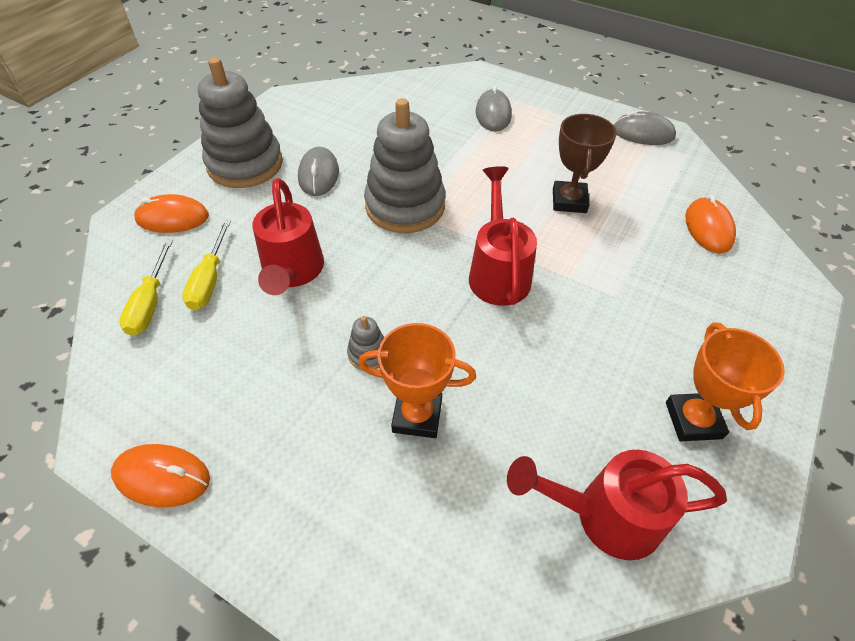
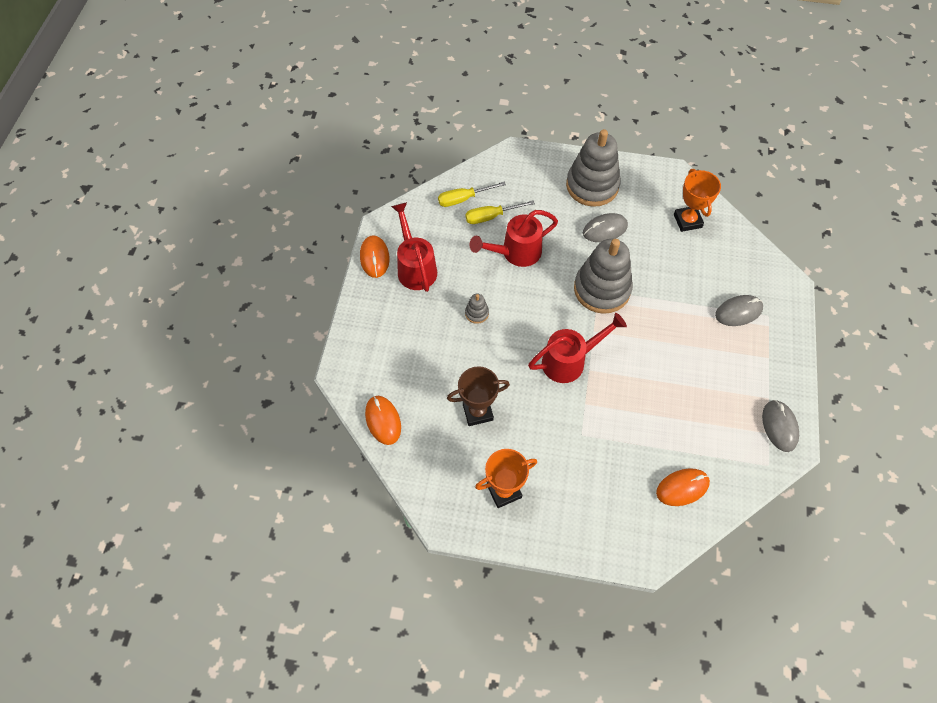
camera: 70 degrees right, 10 degrees up
orange mouse [134,194,209,233] -> orange mouse moved to [365,396,401,445]
orange trophy [358,323,476,438] -> orange trophy moved to [674,169,721,232]
red watering can [507,450,727,560] -> red watering can moved to [391,202,437,292]
brown trophy [553,114,617,213] -> brown trophy moved to [447,366,510,426]

